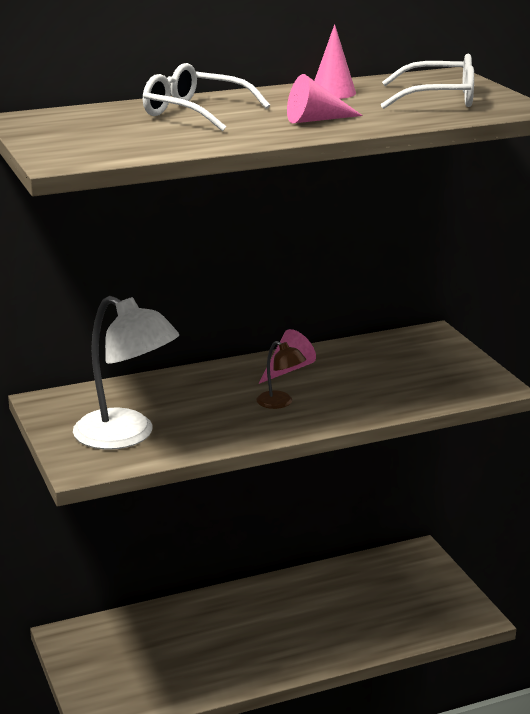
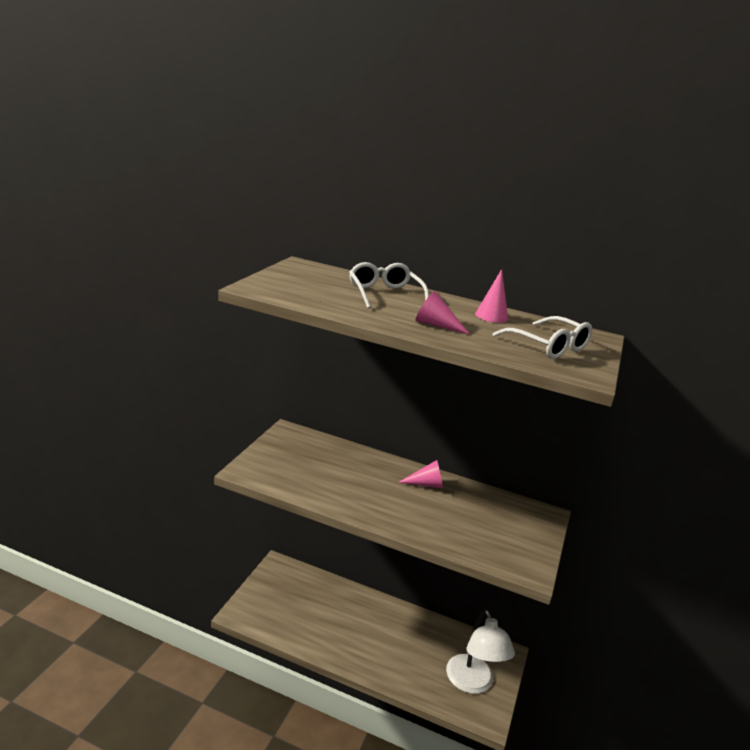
camera: 40 degrees right, 0 degrees up
white lamp [73,296,179,450] -> white lamp moved to [446,610,515,694]
brown lamp [257,341,306,409] -> none

